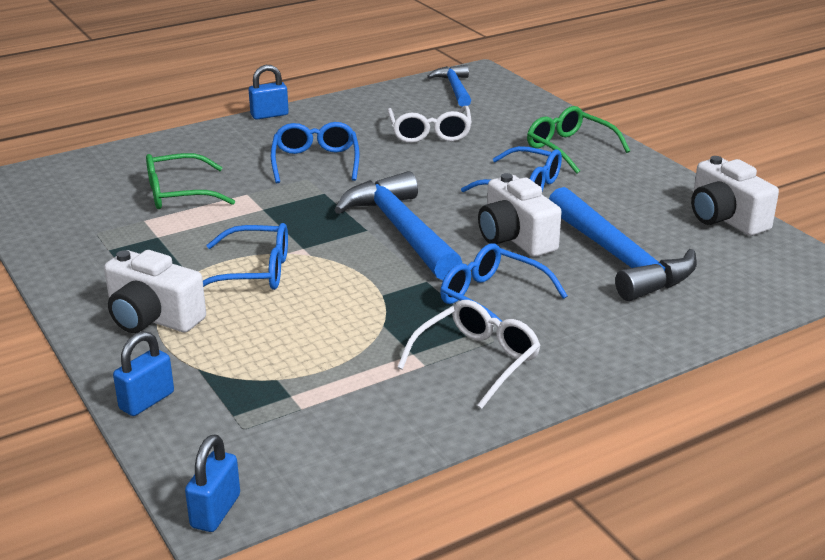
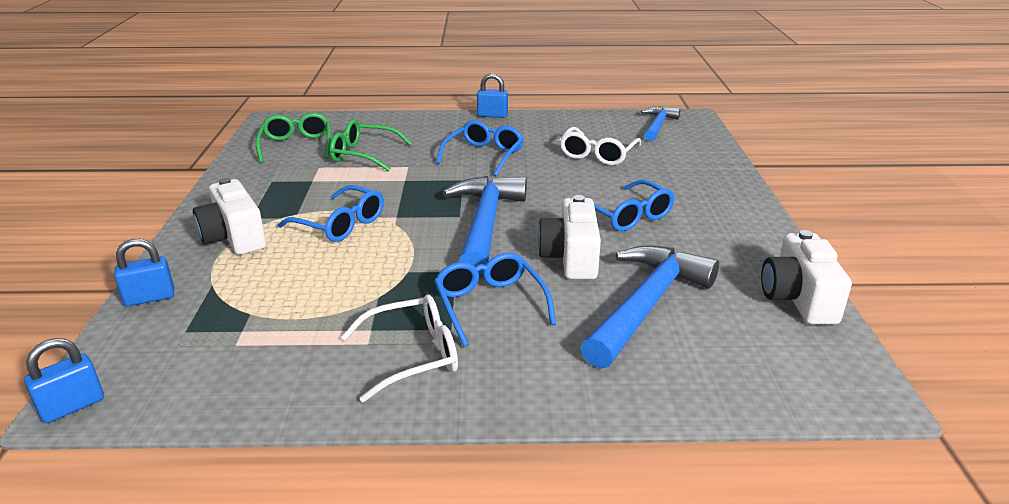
camera: 30 degrees right, 0 degrees up
green glasses [527,106,630,174] -> green glasses moved to [256,113,331,163]
blue hammer [549,187,697,301] -> blue hammer turned 150 degrees counterclockwise [581,245,719,369]

